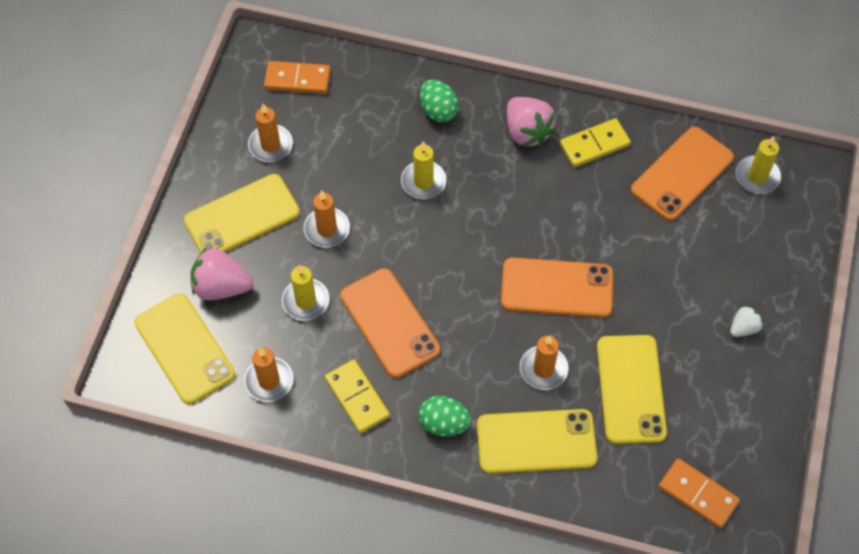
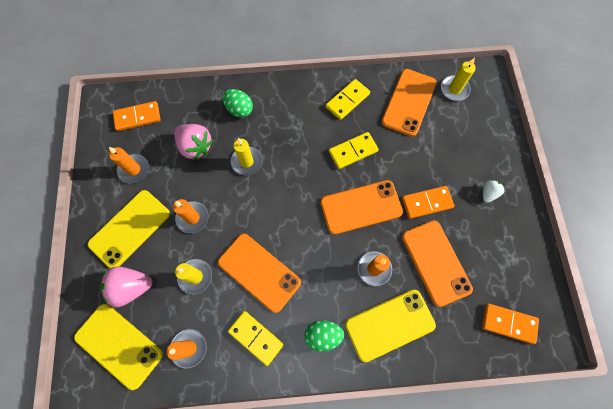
camera: 20 degrees left, 10 degrees up
pink strawberry [507,97,556,147] -> pink strawberry moved to [174,124,213,160]
yellow phone [597,335,667,444] -> orange phone [402,220,473,307]
none -> yellow domino [329,132,379,169]
none -> orange domino [402,186,455,219]

